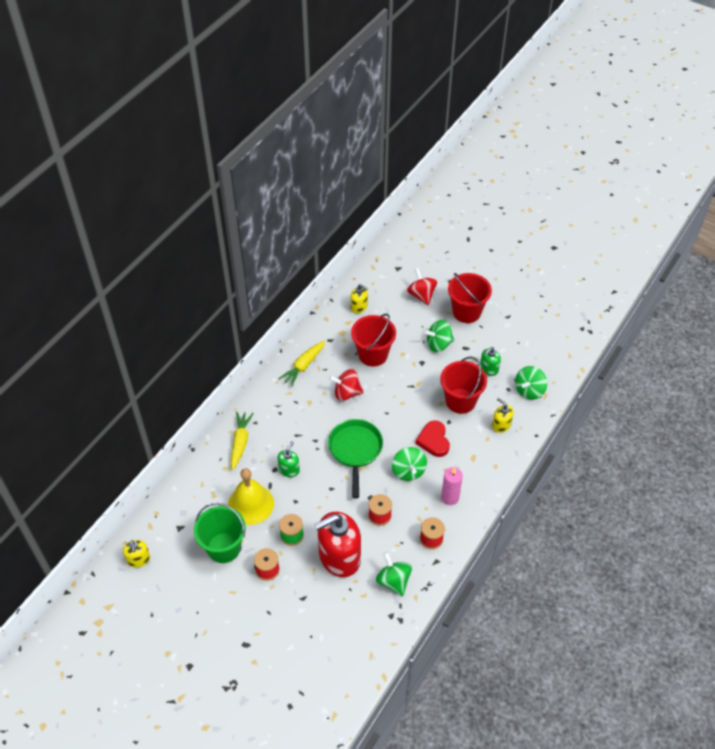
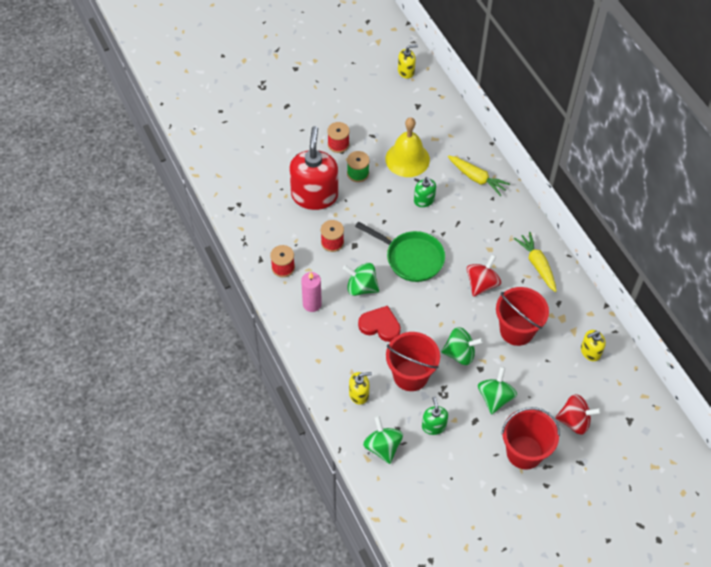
camera: 120 degrees right, 5 degrees up
yellow soap dispenser [123,540,150,568] -> yellow soap dispenser turned 150 degrees clockwise [398,44,418,79]
green bucket [194,503,246,563] -> none
green spinning top [376,552,412,596] -> green spinning top moved to [441,327,484,365]

